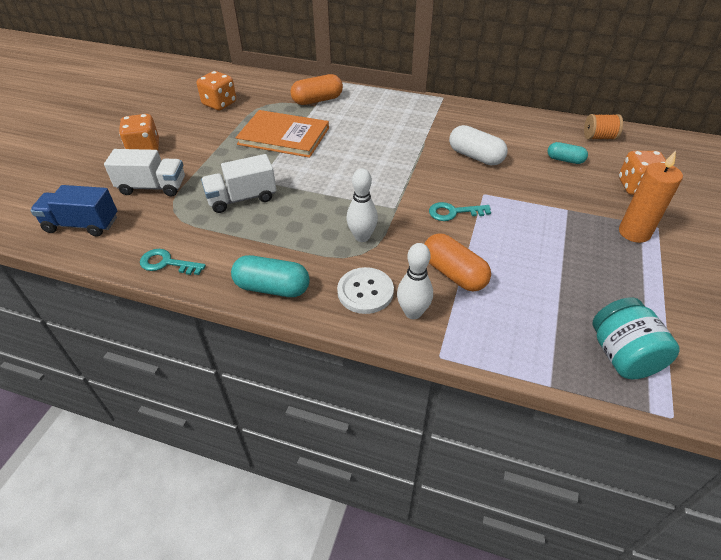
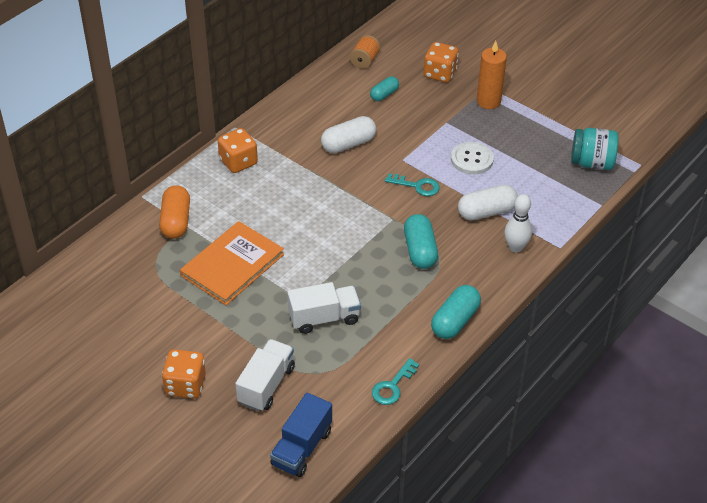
camera: 70 degrees left, 0 degrees up
orange dice [197,71,236,110] -> orange dice moved to [218,128,258,173]
white truck [201,154,276,213] -> white truck turned 105 degrees counterclockwise [287,282,361,334]
white button [337,267,394,314] -> white button moved to [451,142,494,174]
white bowling pin [346,168,378,242] -> turquoise capsule [404,214,438,269]
orange capsule [424,233,491,292] -> white capsule [458,185,518,220]
turquoise key [429,202,491,221] -> turquoise key turned 90 degrees counterclockwise [385,174,440,196]

